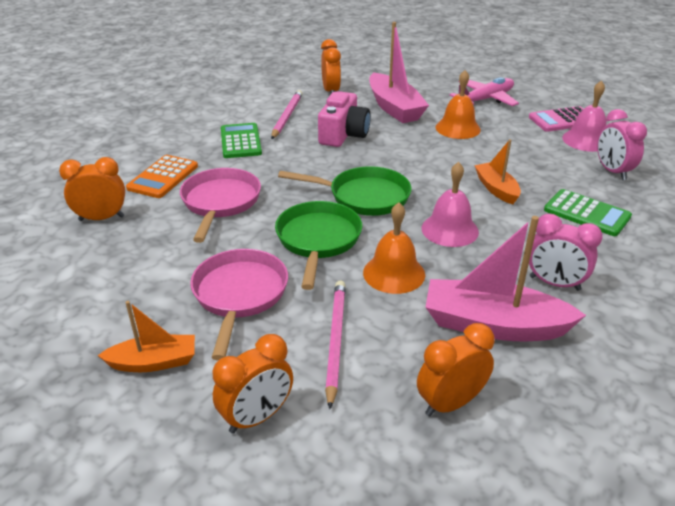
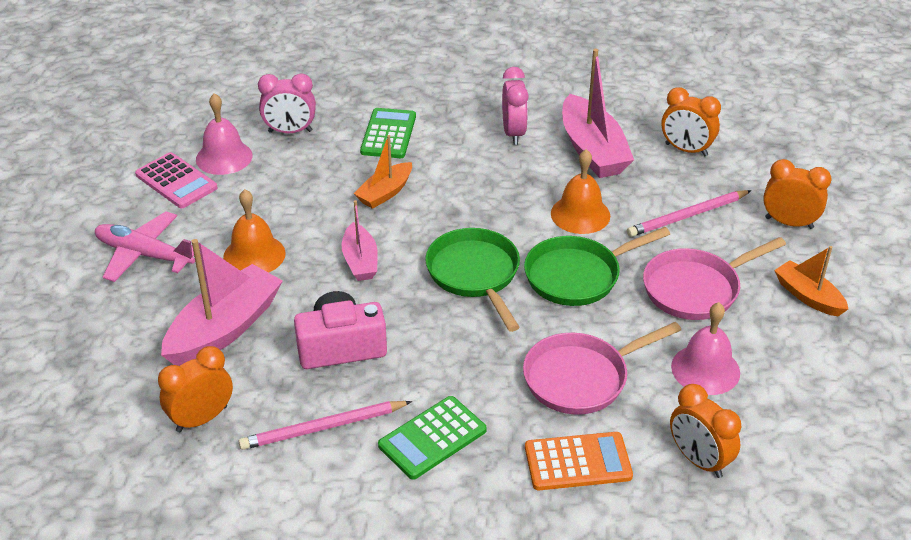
camera: 120 degrees left, 5 degrees up
pink bell [422,162,479,247] -> pink bell moved to [671,302,740,395]
pink clock [597,109,647,180] -> pink clock turned 45 degrees clockwise [258,73,316,133]
none -> pink boat [342,200,378,281]

